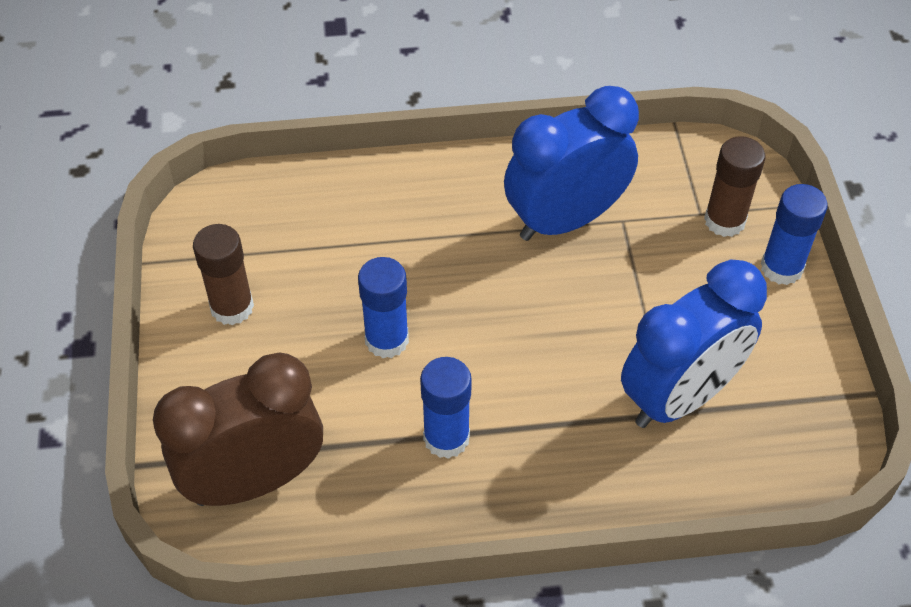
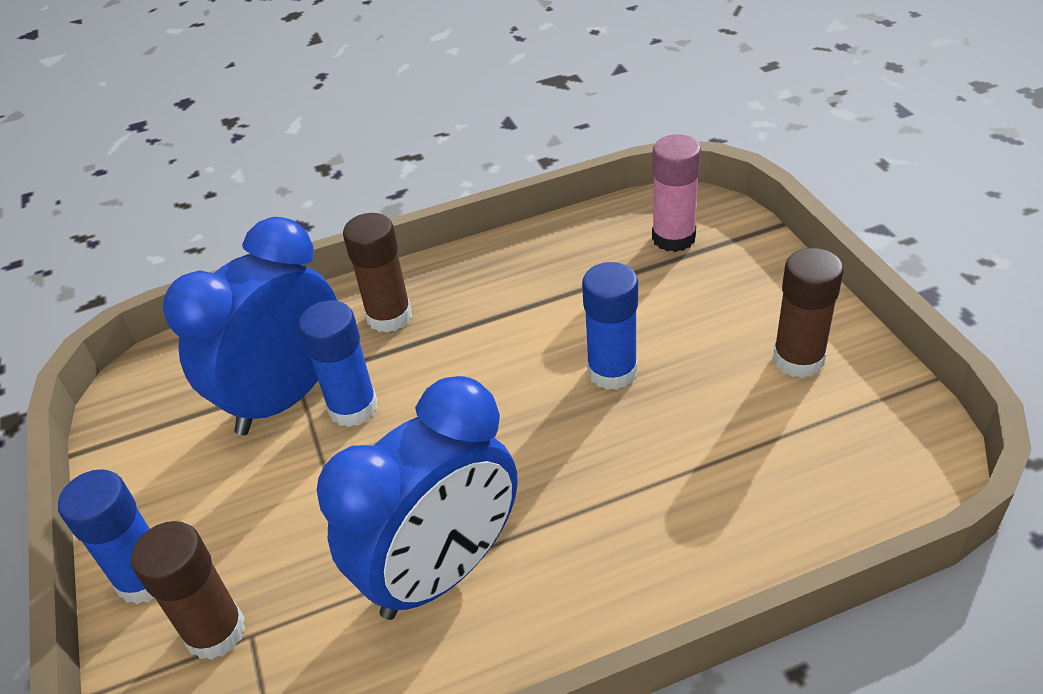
camera: 170 degrees right, 10 degrees down
brown clock [153,352,323,506] -> pink glue stick [652,134,701,252]
blue glue stick [420,357,472,459] -> blue glue stick moved to [298,300,378,427]
none -> brown glue stick [343,213,412,333]

